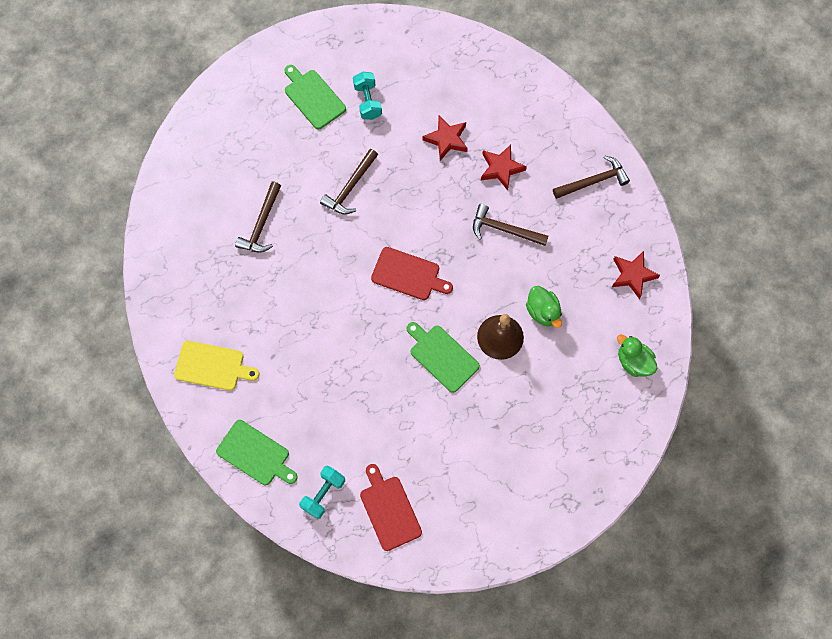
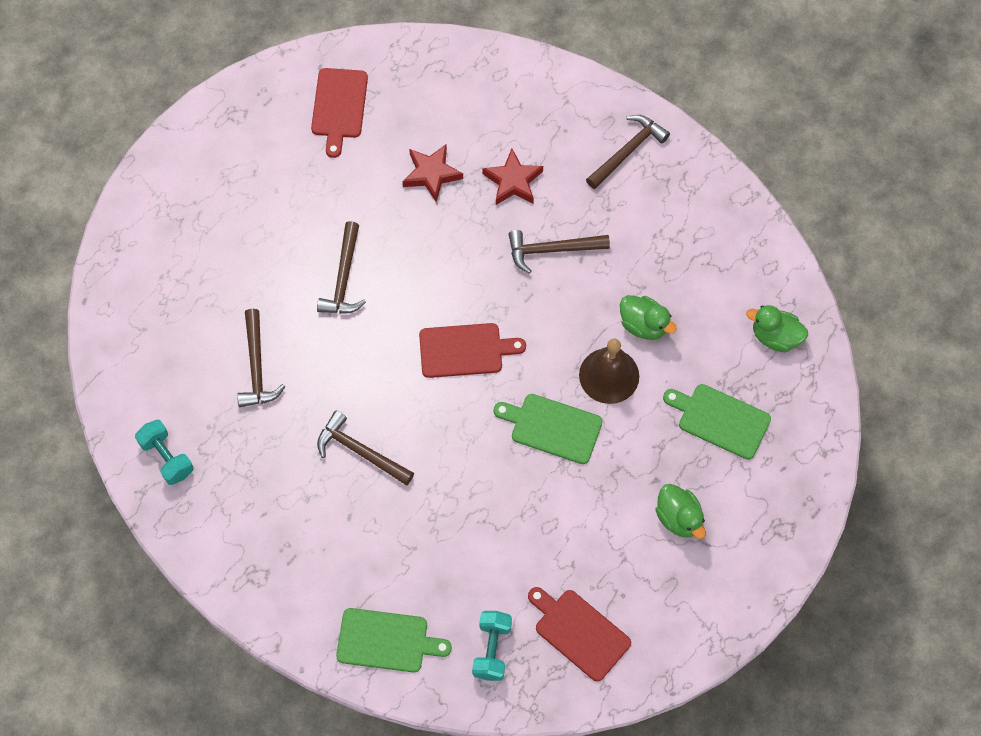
camera: 25 degrees left, 5 degrees down
yellow cutting board [174,341,259,391] -> none
green cutting board [284,65,346,129] -> green cutting board moved to [663,384,771,460]
turquoise dumbbell [353,72,382,120] -> turquoise dumbbell moved to [135,420,194,485]
red star [612,251,660,299] -> none
none -> red cutting board [311,68,368,158]
none -> brown hammer [317,411,414,485]
none -> green duck [655,484,706,539]

